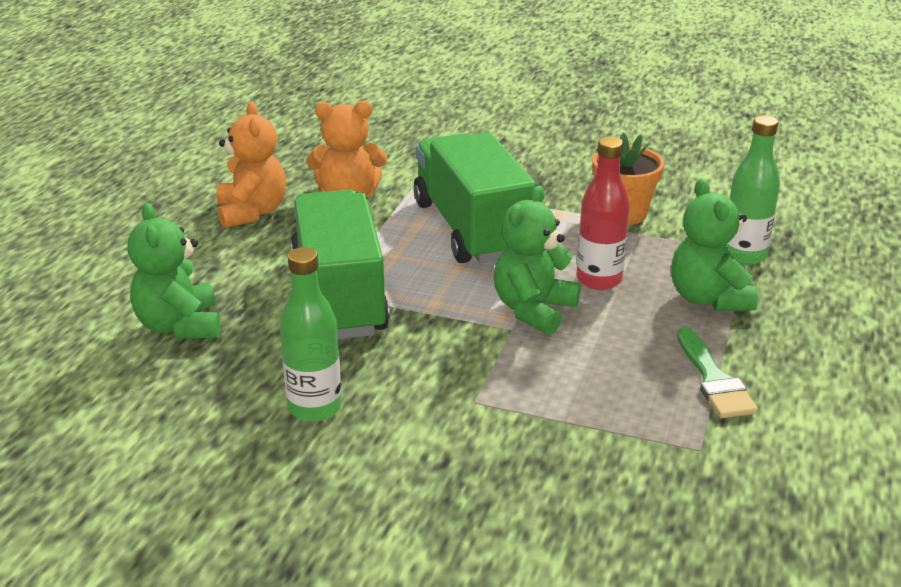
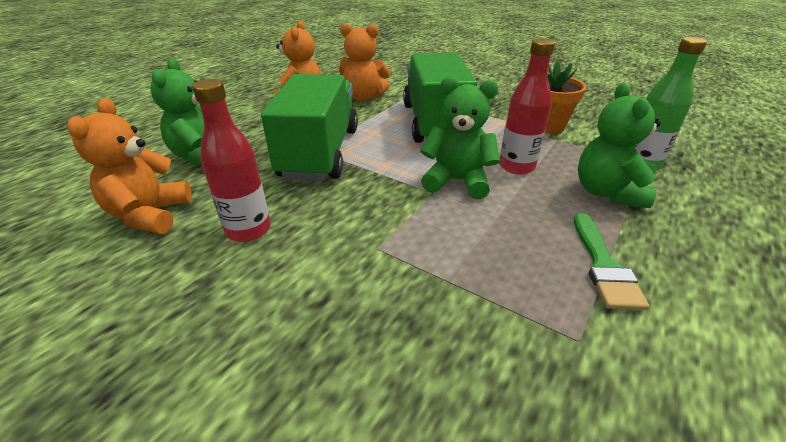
camera: 15 degrees right, 5 degrees up
green bottle [280,247,342,422] -> red bottle [192,79,271,242]
green teddy bear [494,185,581,335] -> green teddy bear turned 60 degrees clockwise [420,76,500,199]
none -> orange teddy bear [67,98,192,234]

